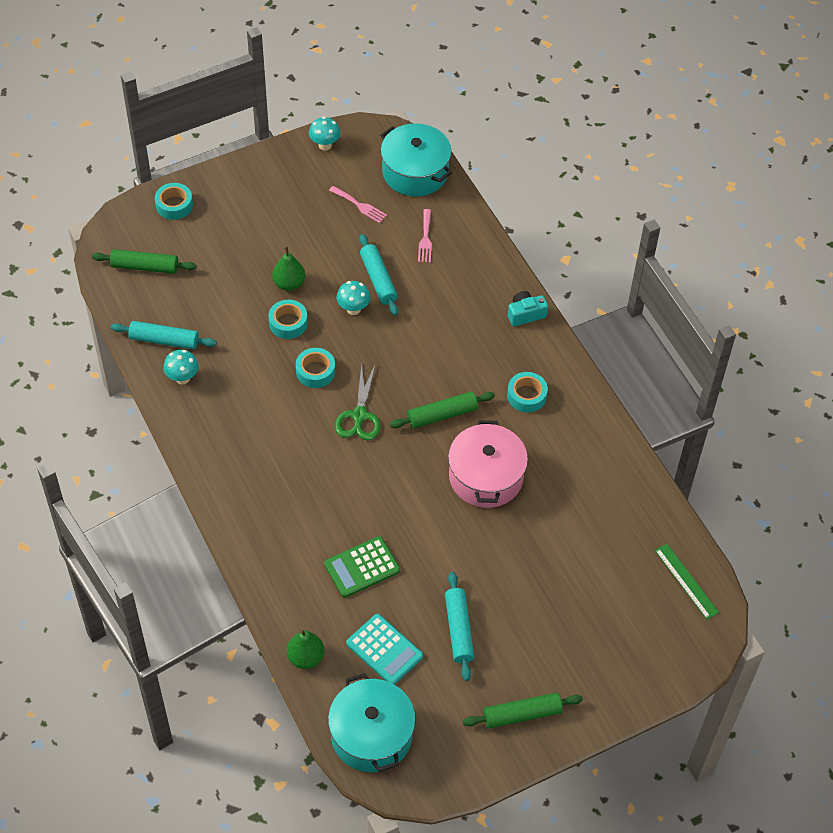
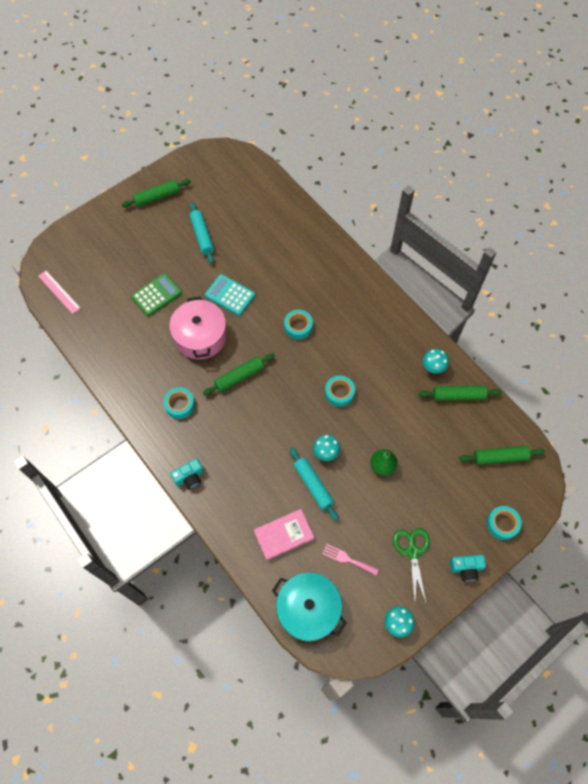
camera: 170 degrees right, 10 degrees up
turquoise rolling pin [111,321,217,349] -> green rolling pin [419,385,502,401]
turquoise tape [268,300,308,339] -> turquoise tape moved to [284,310,313,340]
green pear [287,630,325,669] -> none
green calculator [324,536,400,598] -> green calculator moved to [131,273,182,316]
turquoise pot [328,673,415,772] -> none
green scissors [335,363,381,440] -> green scissors moved to [393,528,430,602]
turquoise calculator [346,614,423,685] -> turquoise calculator moved to [205,274,255,316]
pink fork [418,209,432,263] -> pink book [254,509,314,561]
green ruler [655,544,719,619] -> pink ruler [38,271,81,314]
none -> turquoise camera [450,555,486,582]

